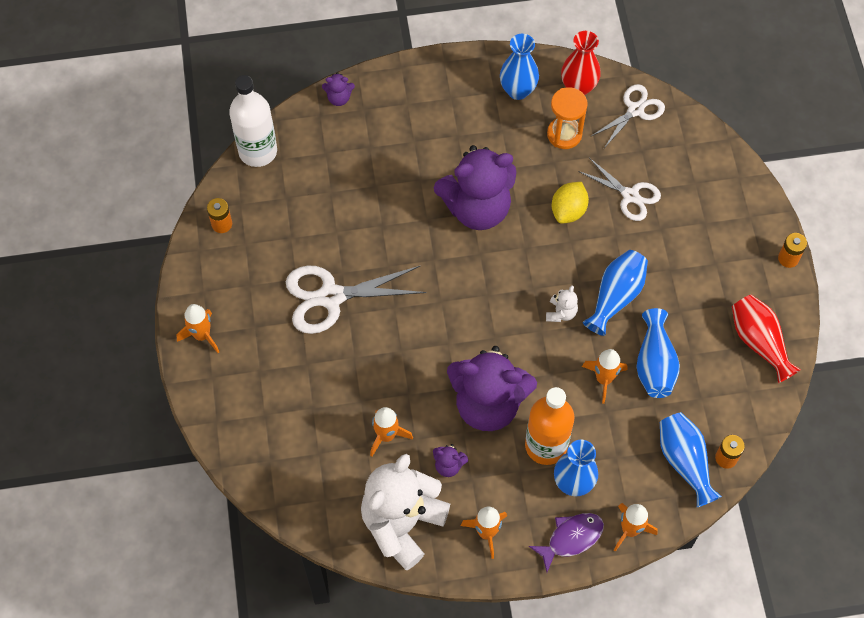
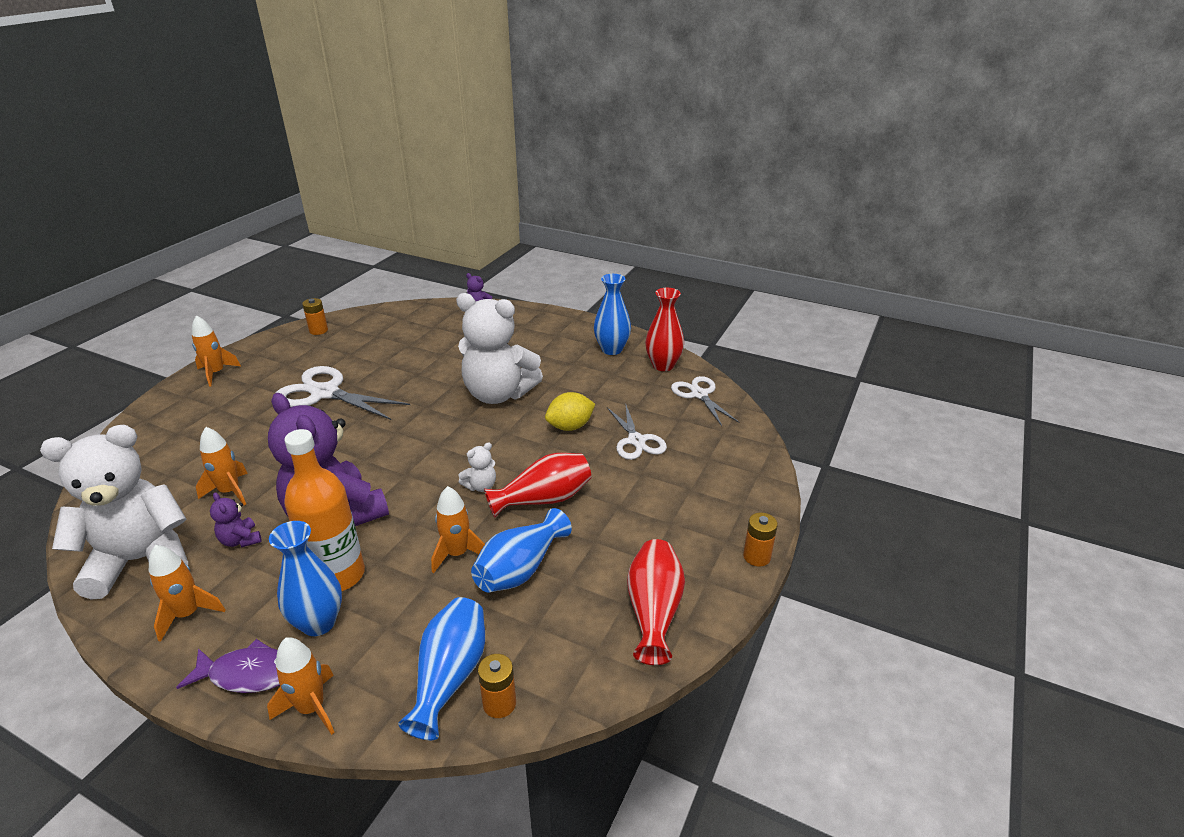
camera: 35 degrees right, 30 degrees down
white bottle [229,75,277,167] -> none
purple teddy bear [434,145,516,230] -> white teddy bear [456,293,543,404]
orange hourglass [547,87,588,149] -> none
blue vase [583,250,648,336] -> red vase [484,453,592,518]
white scissors [590,84,665,148] -> white scissors turned 105 degrees counterclockwise [671,376,739,426]

